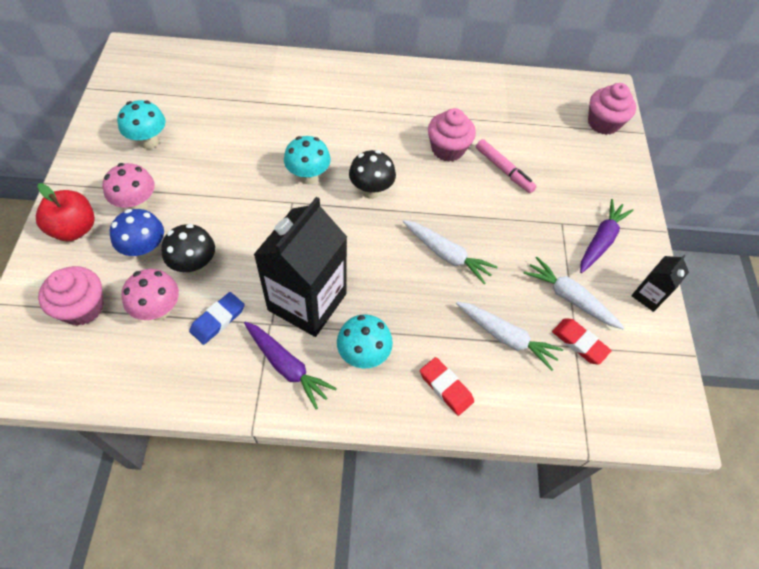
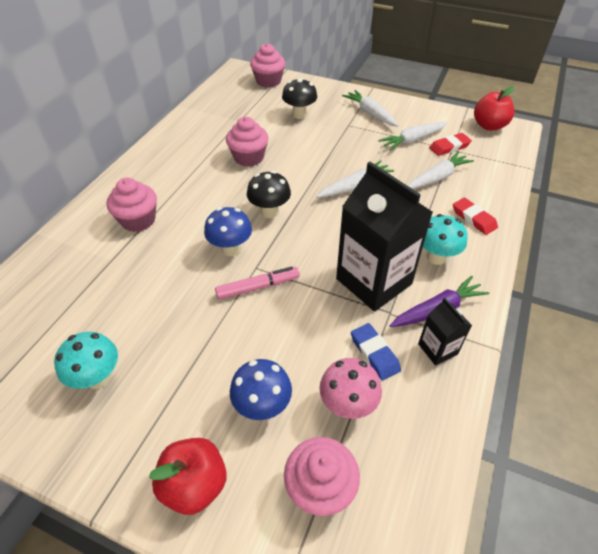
camera: 65 degrees left, 10 degrees down
pink mushroom [102,163,155,210] -> none
black mushroom [161,224,215,275] -> black mushroom moved to [282,78,317,119]
turquoise mushroom [284,136,331,184] -> blue mushroom [204,207,252,256]
red eraser [420,357,474,416] -> red eraser turned 75 degrees clockwise [453,198,498,235]
pink marker [476,139,537,193] -> pink marker moved to [215,266,300,300]
purple carrot [580,199,634,273] -> white carrot [342,90,399,127]
black carton [631,255,689,312] -> black carton moved to [418,298,472,366]
none -> pink cupcake [107,178,157,232]
none -> red apple [474,86,514,131]

